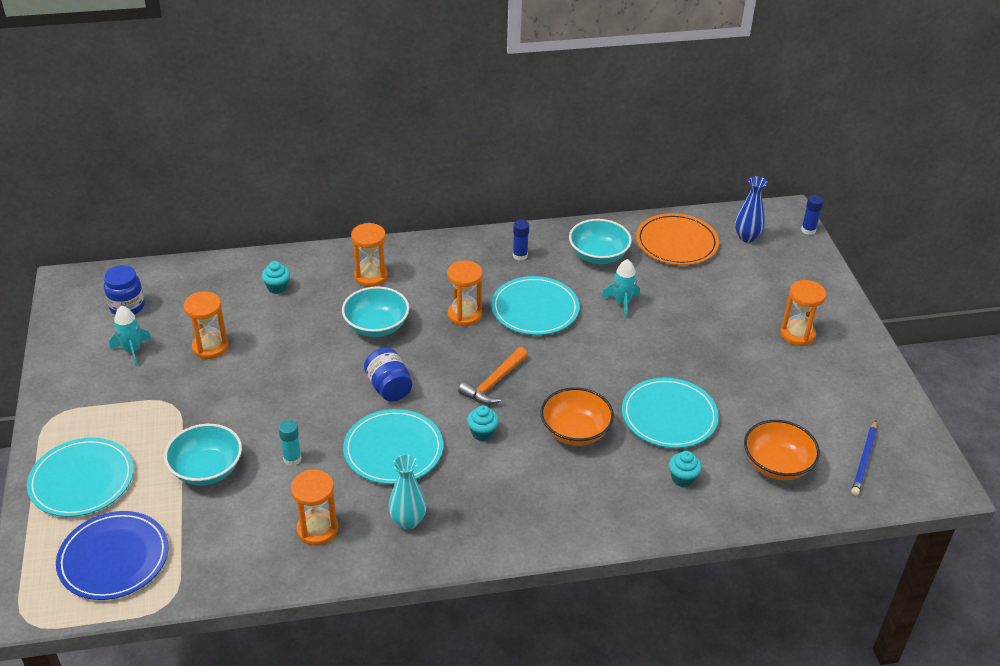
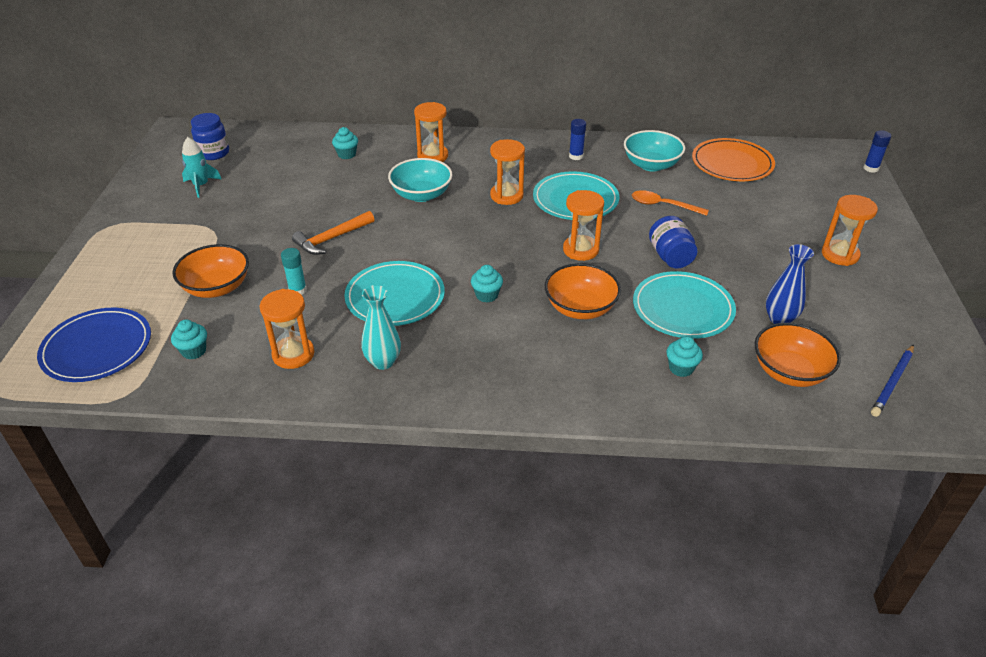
camera: 15 degrees right, 0 degrees up
turquoise plate [27,438,134,517] -> none
turquoise bowl [164,424,242,485] -> orange bowl [172,244,249,298]
orange hourglass [184,291,228,359] -> orange hourglass moved to [563,190,604,261]
blue jar [364,348,412,402] -> blue jar moved to [649,216,697,268]
orange hammer [458,347,528,405] -> orange hammer moved to [292,211,374,255]
turquoise rocket [602,259,640,318] -> orange spoon [632,190,709,216]
blue vase [735,176,767,242] -> blue vase moved to [766,244,814,324]
none -> turquoise cupcake [171,319,207,359]

